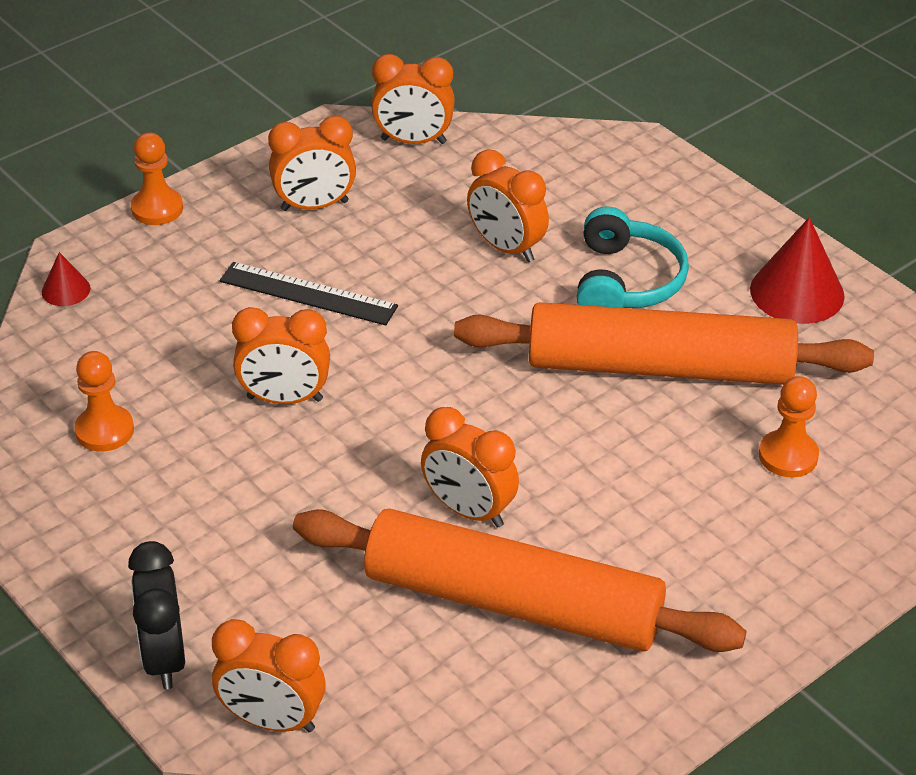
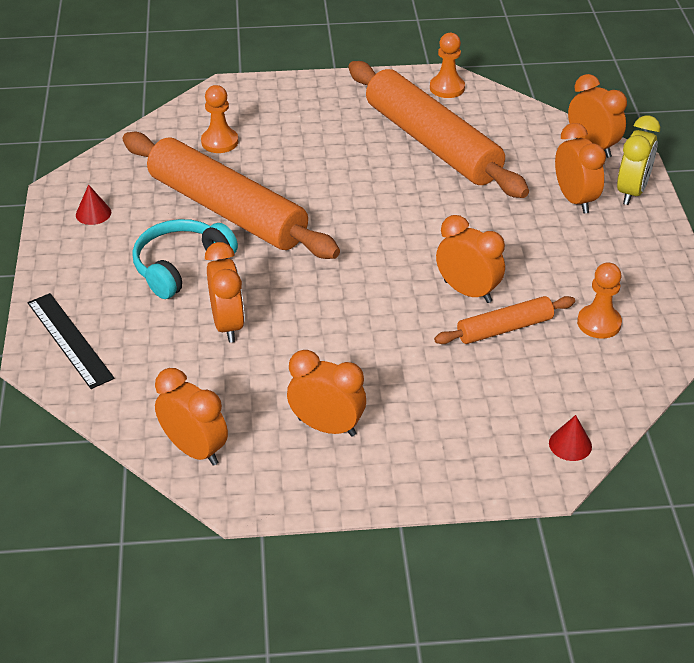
camera: 145 degrees left, 0 degrees up
black clock [128,541,185,689] -> yellow clock [617,115,660,205]
orange pawn [131,133,183,225] -> orange pawn moved to [430,33,465,98]
black ruler [219,262,398,326] -> black ruler moved to [28,293,115,389]
orange clock [421,407,519,528] -> orange clock moved to [555,123,606,213]
red cone [750,217,845,324] -> red cone [76,185,111,225], size x0.52
none -> orange rolling pin [434,296,575,344]

